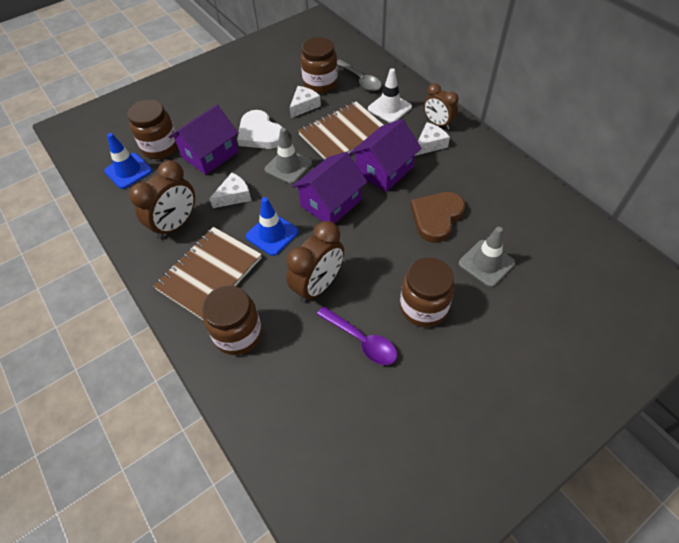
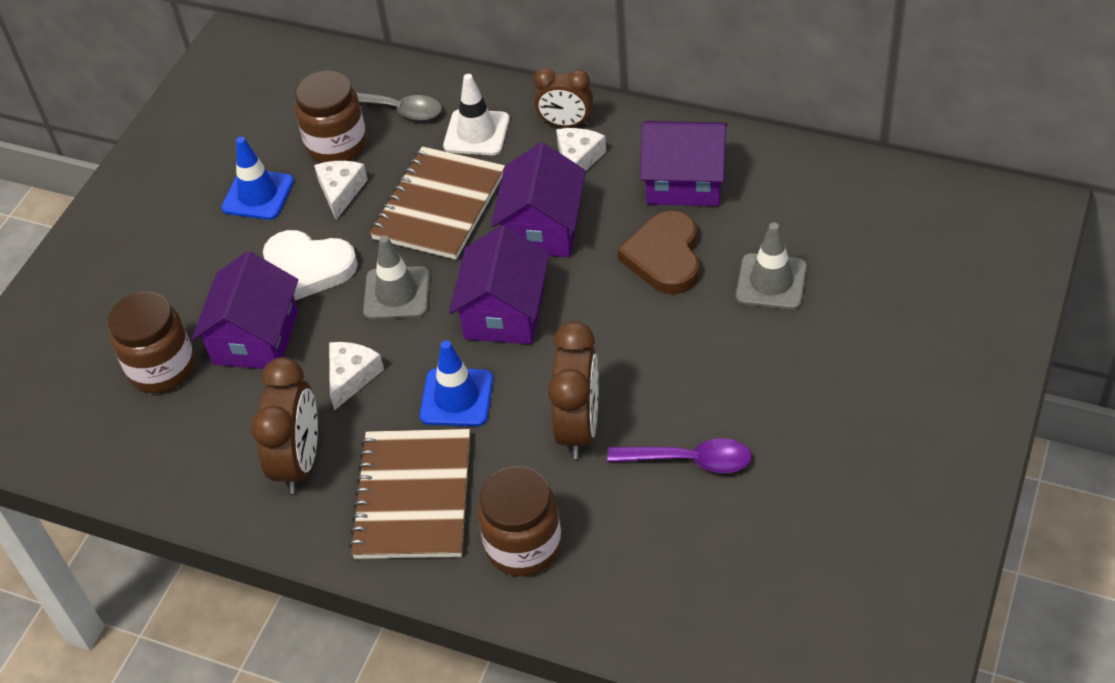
camera: 30 degrees left, 5 degrees down
blue traffic cone [104,133,152,189] -> blue traffic cone moved to [221,137,294,220]
brown jar [400,258,455,327] -> none
none -> purple house [640,121,727,206]

